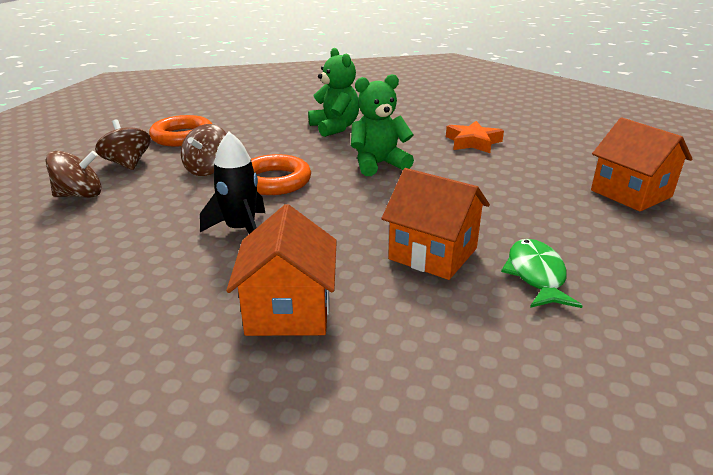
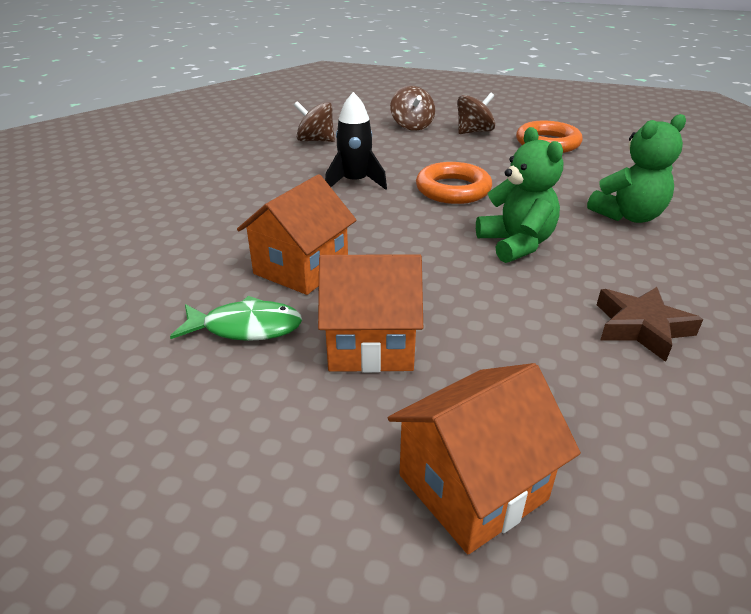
camera: 90 degrees right, 5 degrees up
brown spinning top [181,124,226,176] -> brown spinning top moved to [294,101,335,142]
orange house [226,204,337,336] -> orange house moved to [318,254,423,373]
orange star [446,121,504,153] -> brown star [597,287,703,362]

